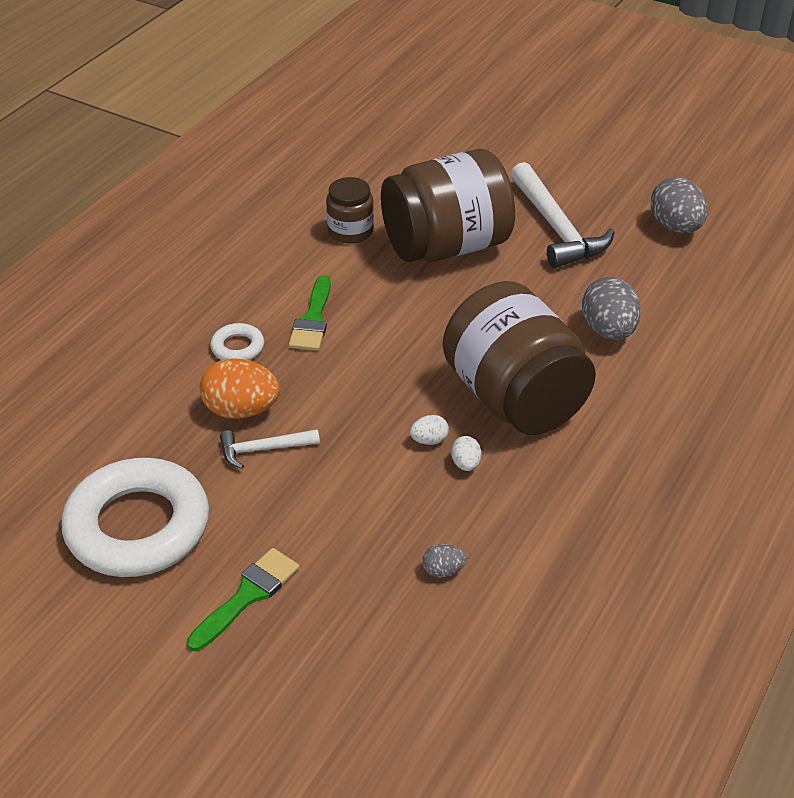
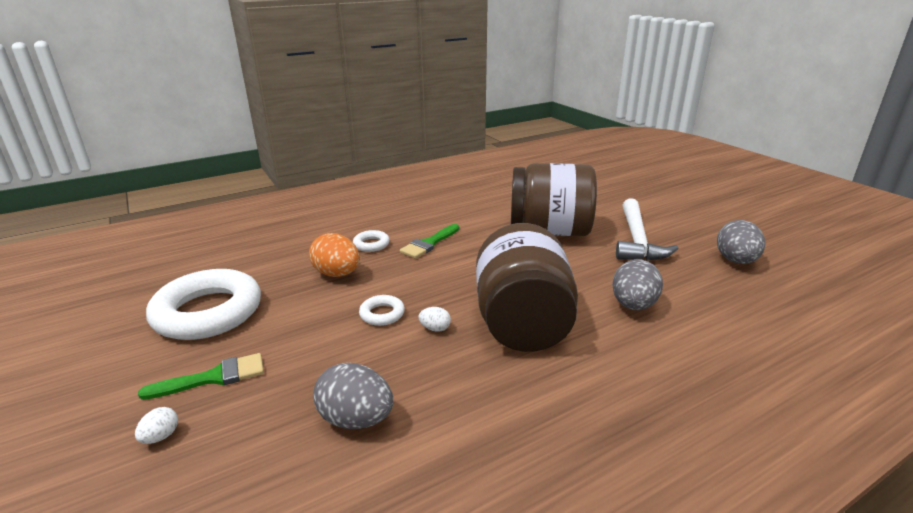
camera: 30 degrees right, 15 degrees down
white hammer [220,429,320,469] -> none
brown jar [326,177,374,244] -> none
grey egg [422,544,466,578] -> grey egg [313,363,393,429], size x2.06
white egg [451,436,481,471] -> white egg moved to [135,407,178,444]
none -> white ring [359,295,405,326]

